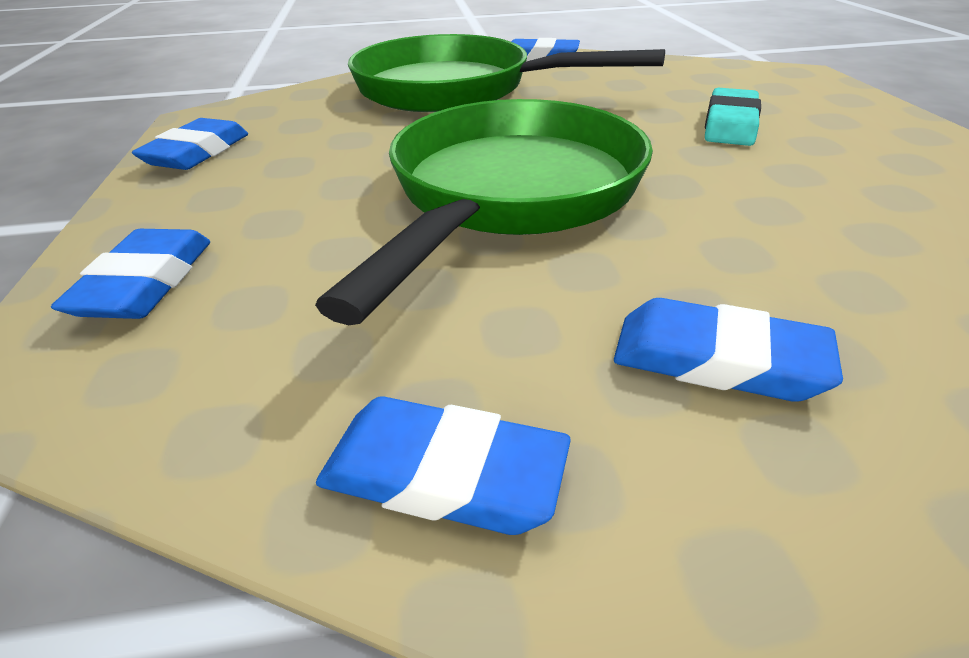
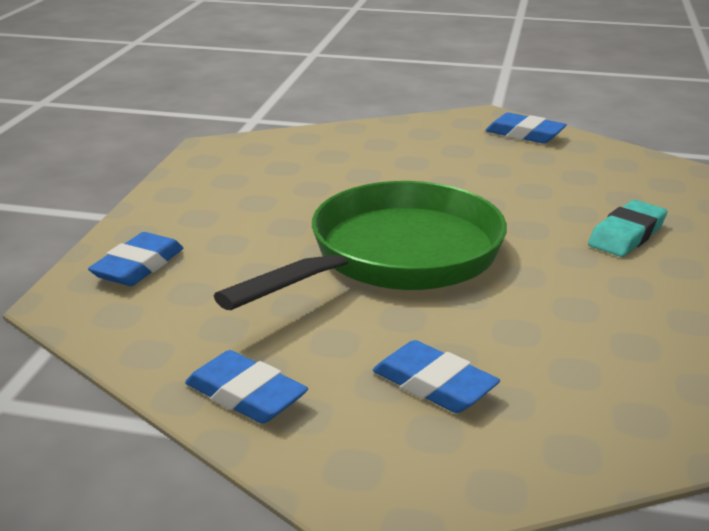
camera: 20 degrees right, 10 degrees down
blue eraser [132,118,248,170] -> none
green pan [348,34,665,112] -> none

